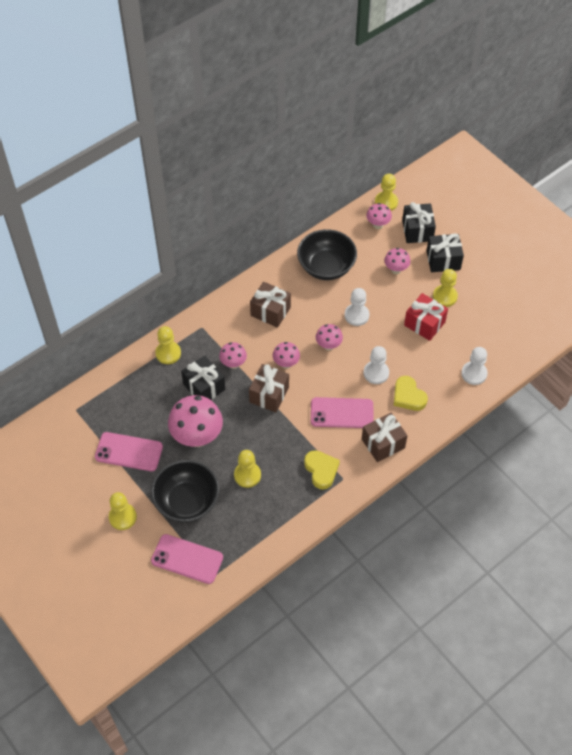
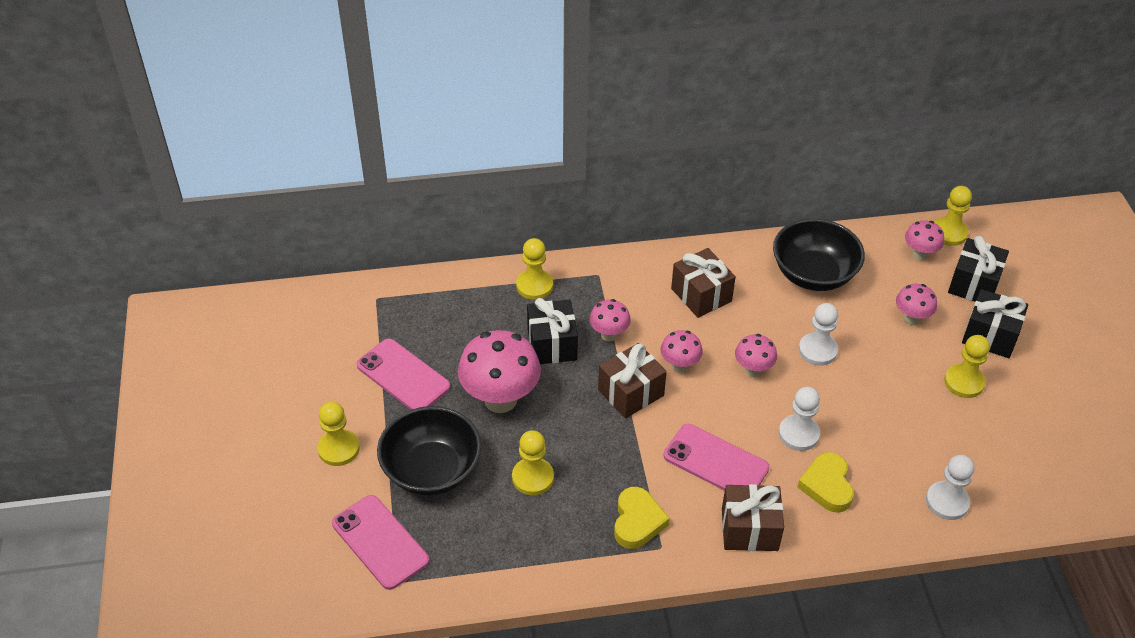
camera: 30 degrees right, 10 degrees down
red gift [404,293,448,341] -> none

